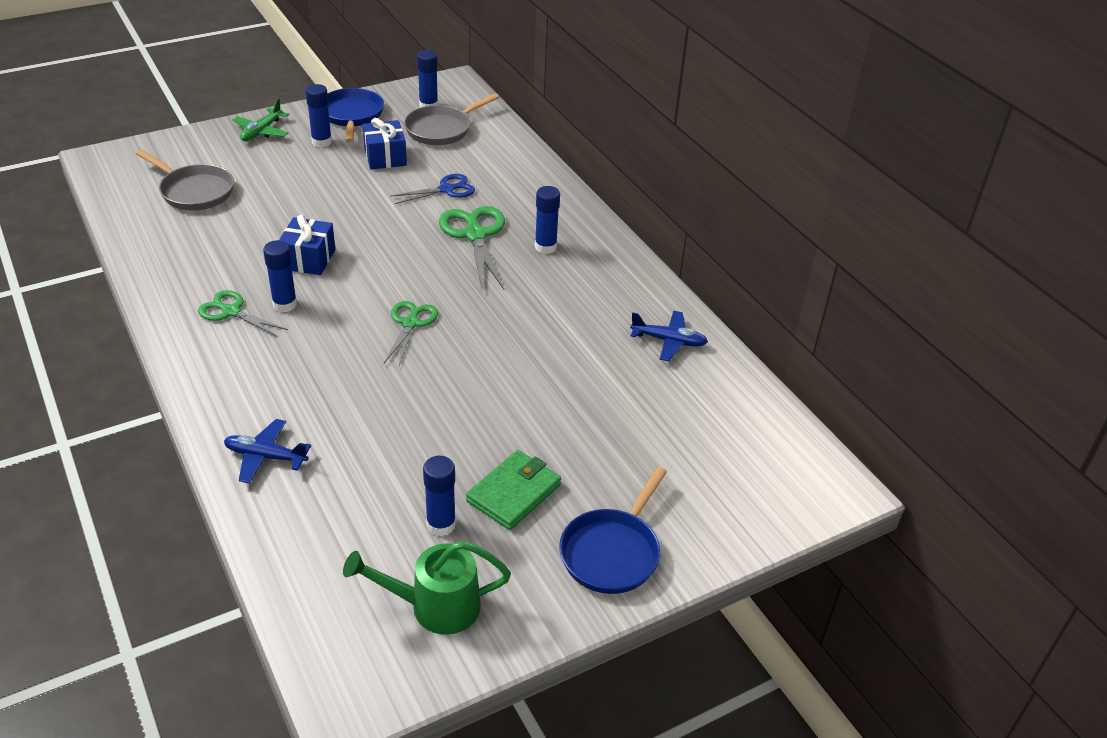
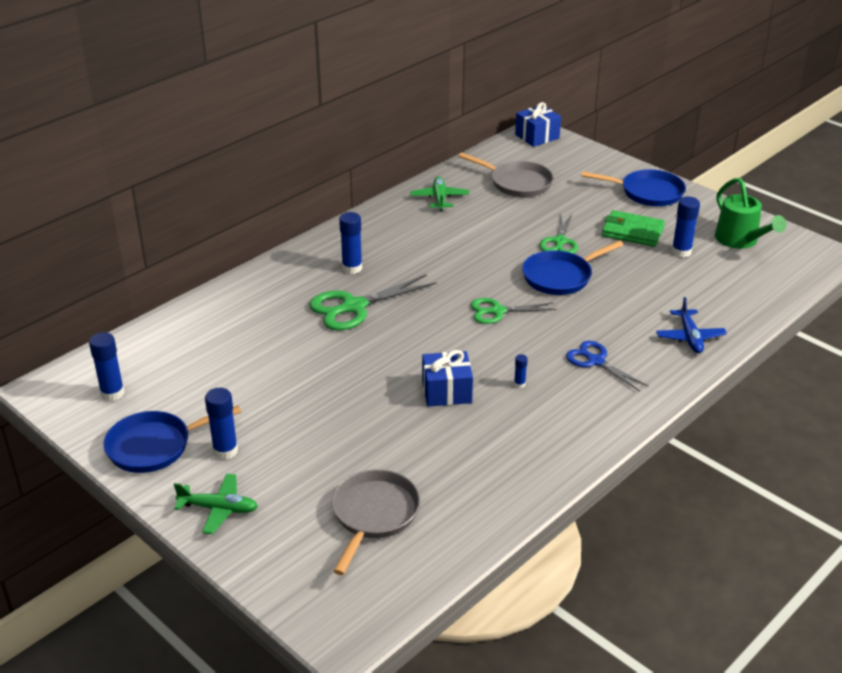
camera: 105 degrees left, 5 degrees down
green scissors [198,290,288,337] -> green scissors moved to [540,214,578,254]
blue glue stick [263,240,297,313] -> blue glue stick [514,354,528,388], size x0.50
blue gift [363,118,407,170] -> blue gift moved to [515,102,561,147]
blue scissors [390,174,475,204] -> blue scissors moved to [566,341,649,392]
grey pan [404,93,500,145] -> grey pan moved to [458,153,553,197]
blue plane [630,311,708,361] -> green plane [410,176,469,211]
none -> blue pan [522,241,623,295]

